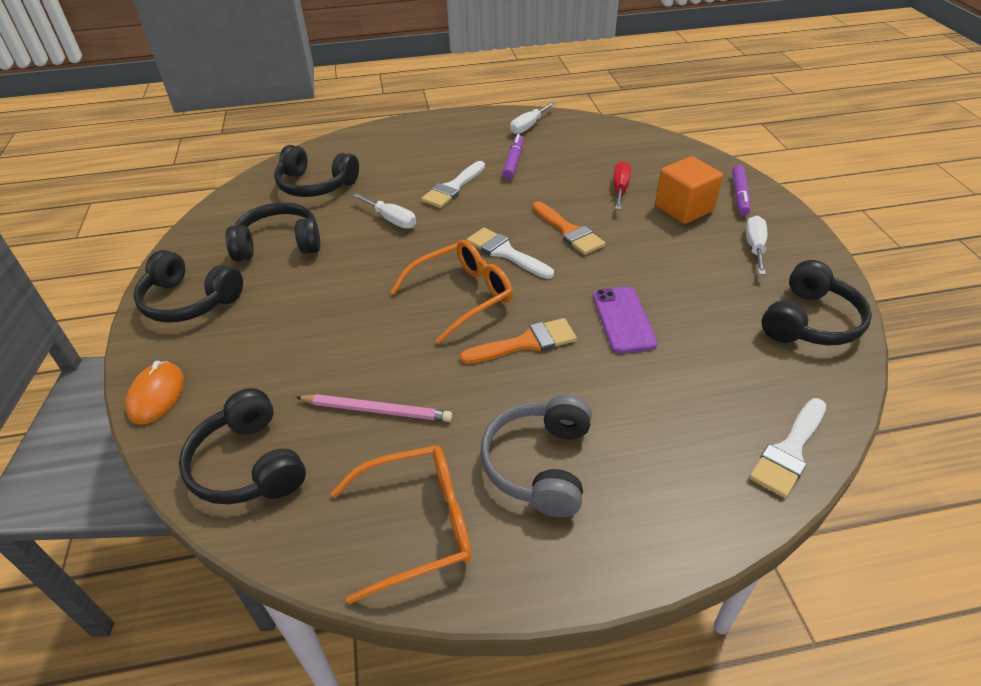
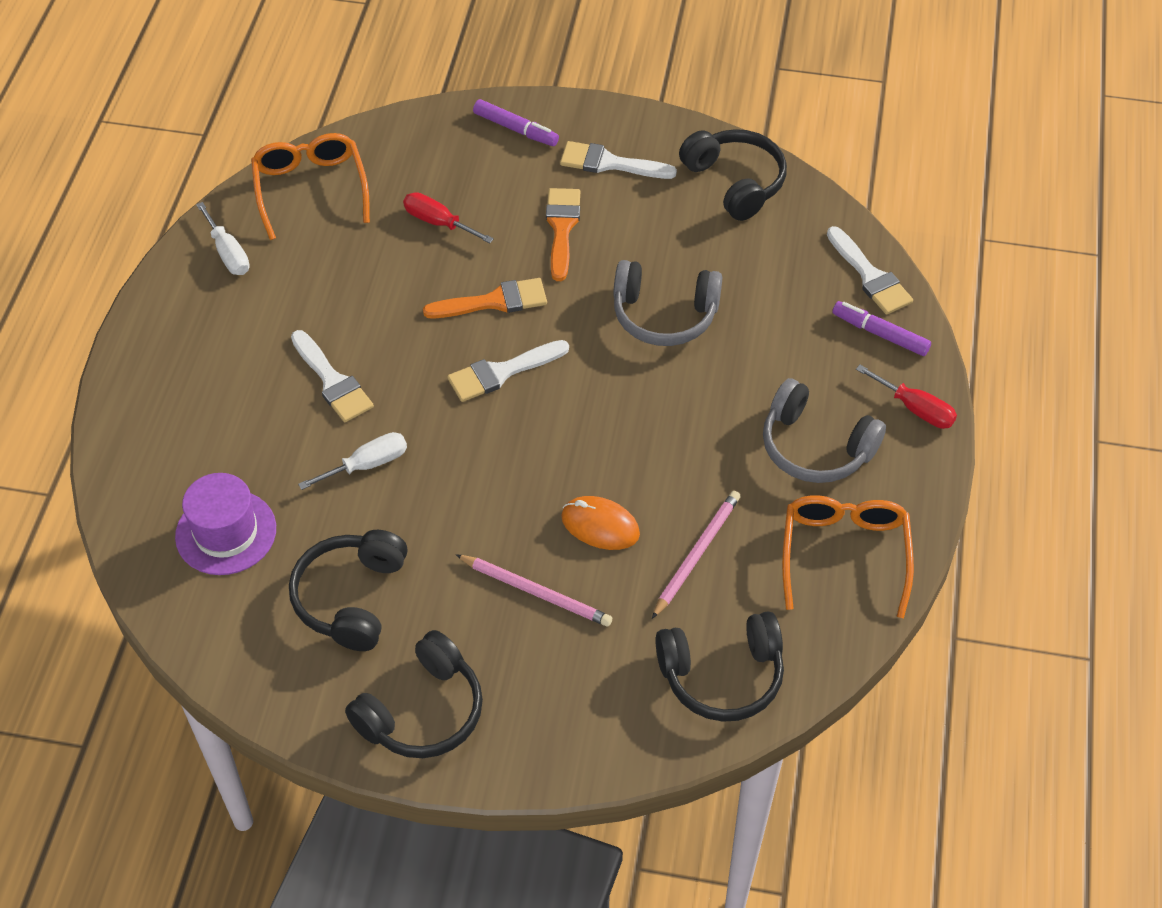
camera: 70 degrees left, 10 degrees up
orange mouse [125,361,184,424] -> orange mouse moved to [561,496,640,550]
black headphones [274,145,359,197] -> purple hat [175,473,276,575]
orange glasses [390,240,513,344] -> orange glasses moved to [251,133,370,240]
orange brush [460,318,577,364] -> orange brush moved to [546,188,580,281]
purple marker [502,134,524,180] -> purple marker moved to [832,301,931,356]
purple phone [593,287,658,353] -> grey headphones [613,260,722,346]
orange cube [655,156,723,224] -> none
white screwdriver [746,215,767,275] -> white brush [560,141,677,179]
none -> pink pencil [456,554,612,627]
none -> red screwdriver [856,365,957,429]

